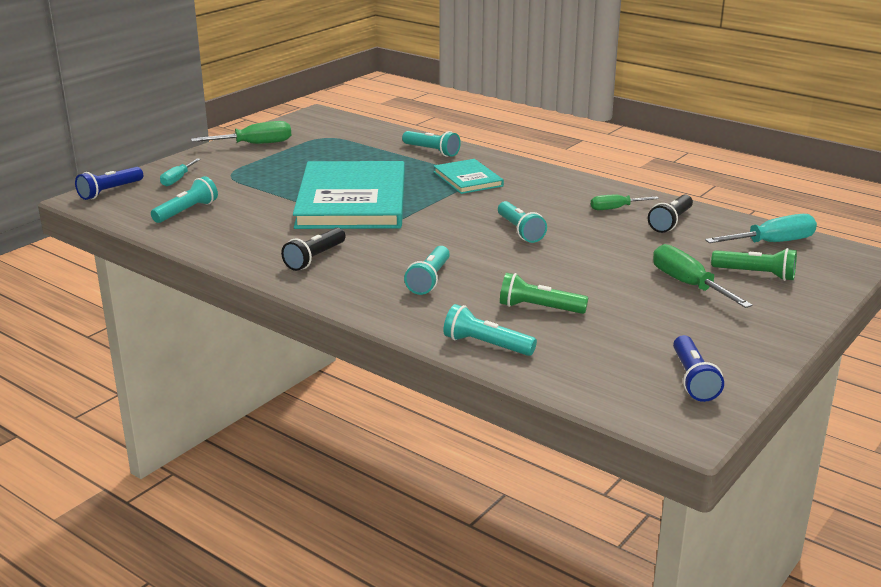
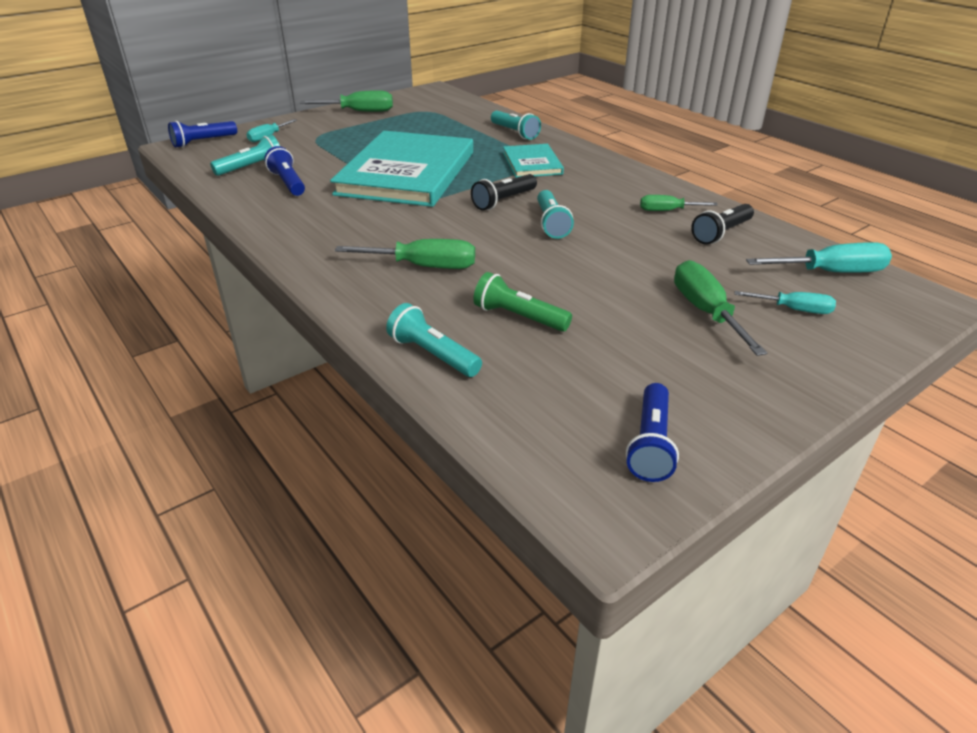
camera: 15 degrees right, 10 degrees up
black flashlight [281,228,346,271] -> black flashlight moved to [471,174,537,210]
turquoise flashlight [404,246,450,295] -> green screwdriver [335,239,475,269]
green flashlight [711,248,797,281] -> turquoise screwdriver [735,291,836,314]
none -> blue flashlight [264,146,305,196]

